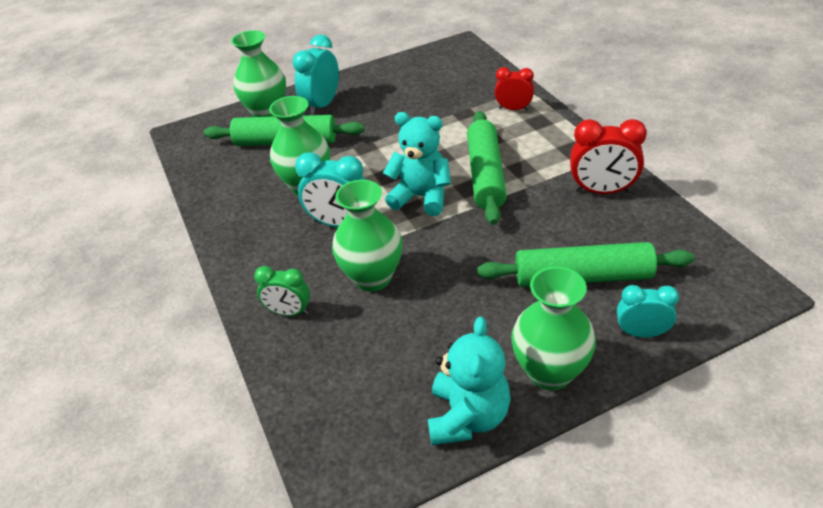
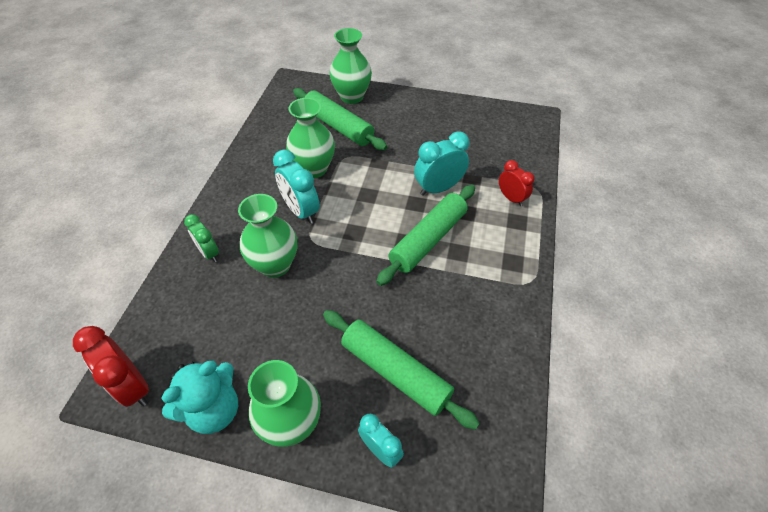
camera: 35 degrees right, 10 degrees up
turquoise clock [292,35,339,115] -> turquoise clock moved to [414,131,469,196]
turquoise teddy bear [383,112,451,216] -> none
red clock [570,119,647,194] -> red clock moved to [73,326,149,407]

